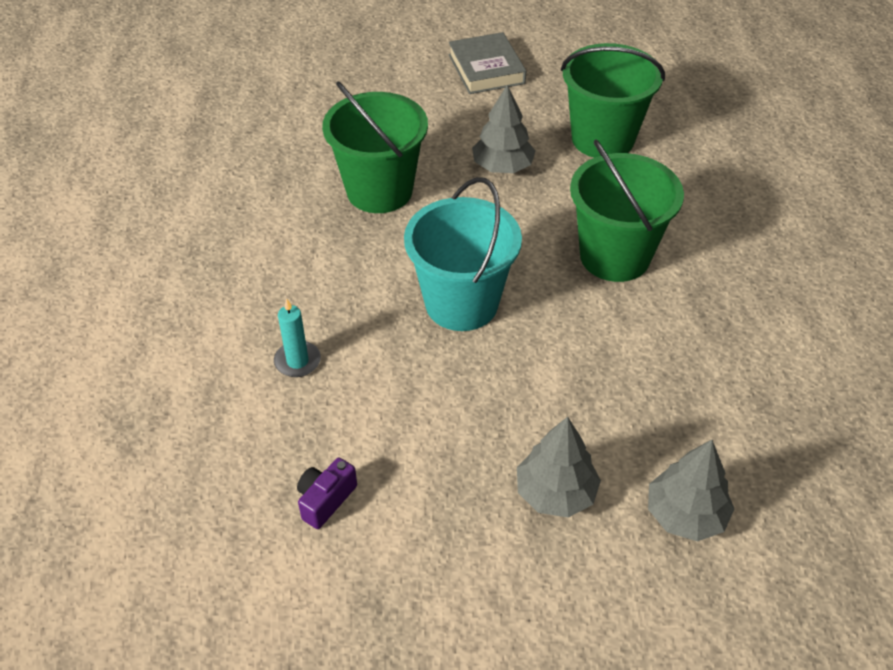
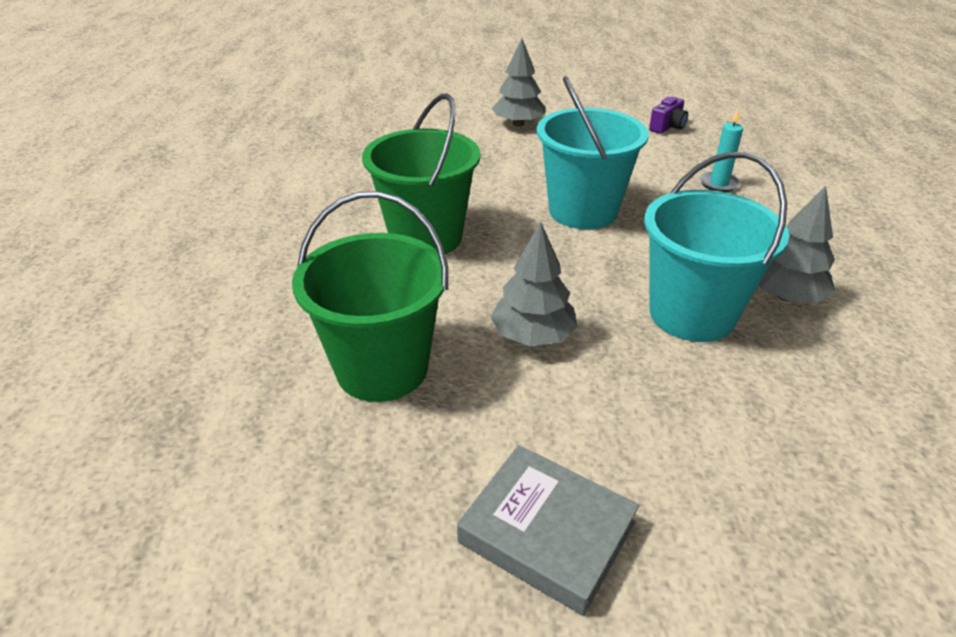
camera: 175 degrees left, 10 degrees down
green bucket [322,81,428,213] -> turquoise bucket [644,152,789,342]
grey book [449,32,526,94] -> grey book turned 45 degrees counterclockwise [457,445,639,616]
grey tree [648,440,735,542] -> grey tree moved to [759,186,835,303]

